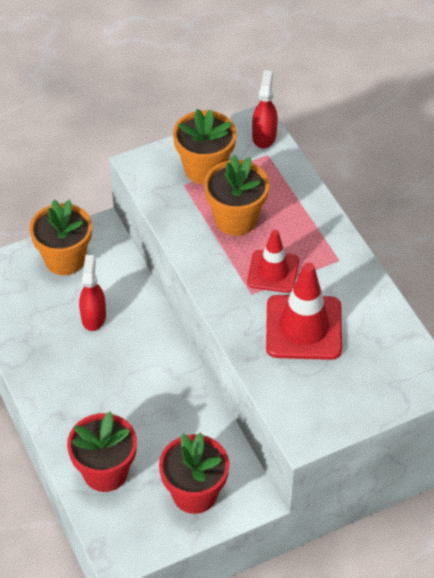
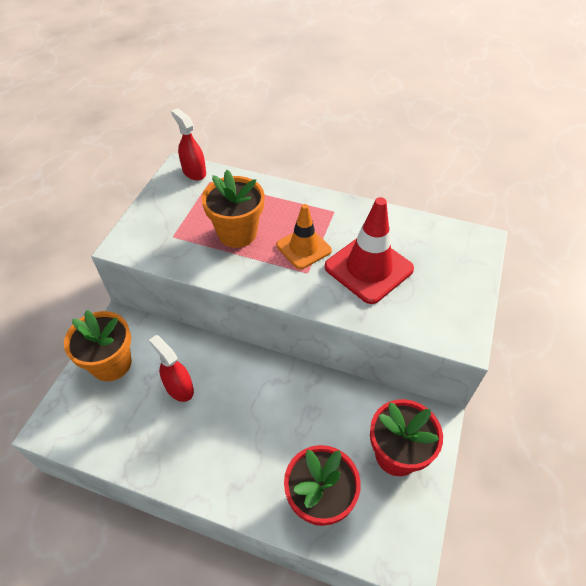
camera: 45 degrees left, 0 degrees up
orange flower pot [173,109,237,184] -> none
red traffic cone [247,229,299,293] -> orange traffic cone [276,204,332,269]

